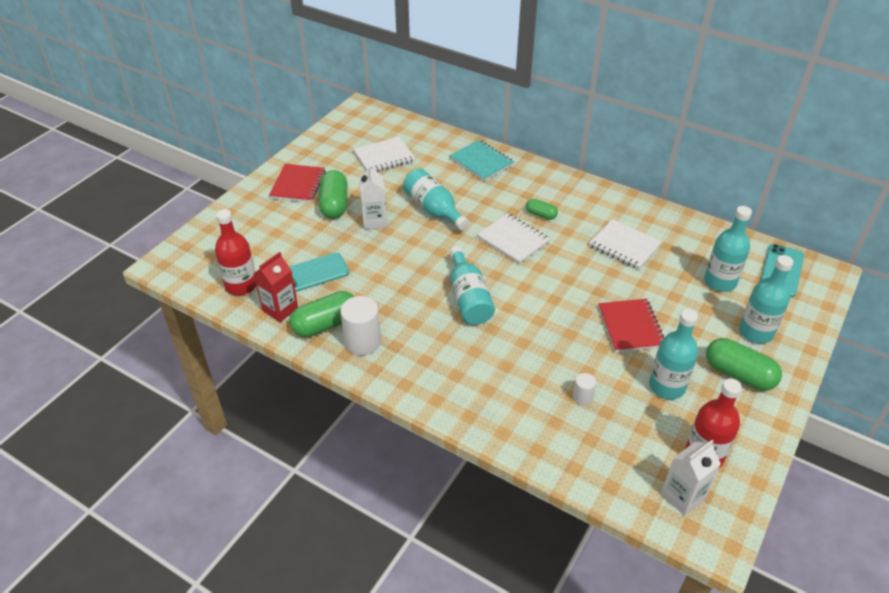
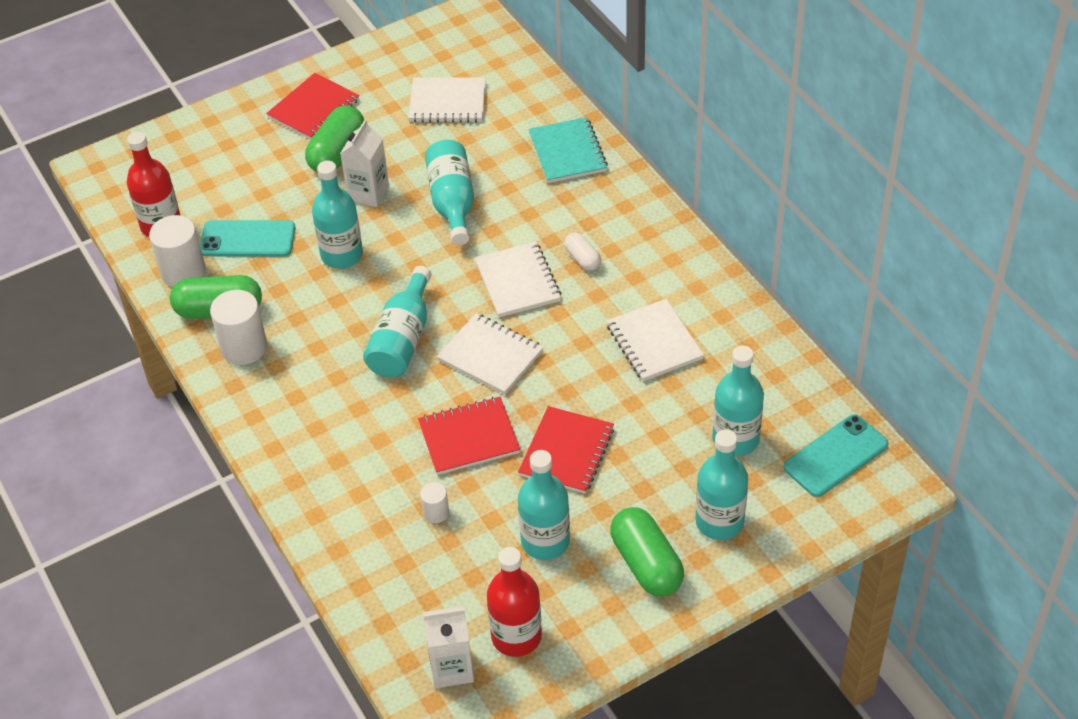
camera: 30 degrees right, 5 degrees up
red carton [254,252,298,322] -> white cylinder [149,215,206,287]
green capsule [526,199,558,220] -> white capsule [564,232,601,271]
none -> turquoise bottle [312,161,363,269]
none -> red notebook [418,397,520,475]
none -> white notebook [437,313,544,394]

